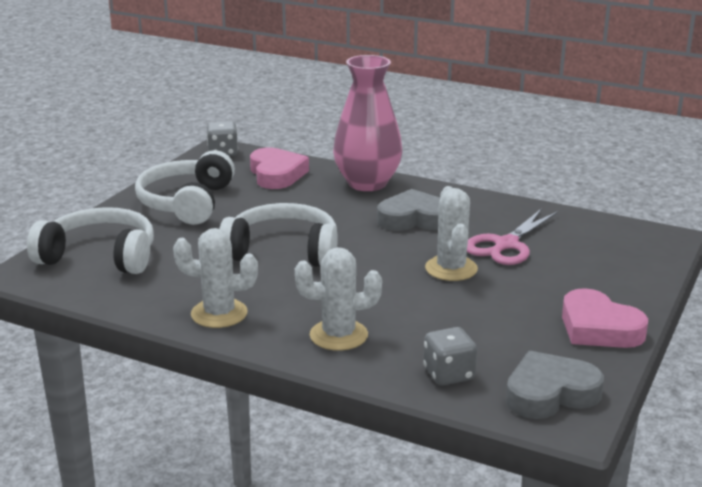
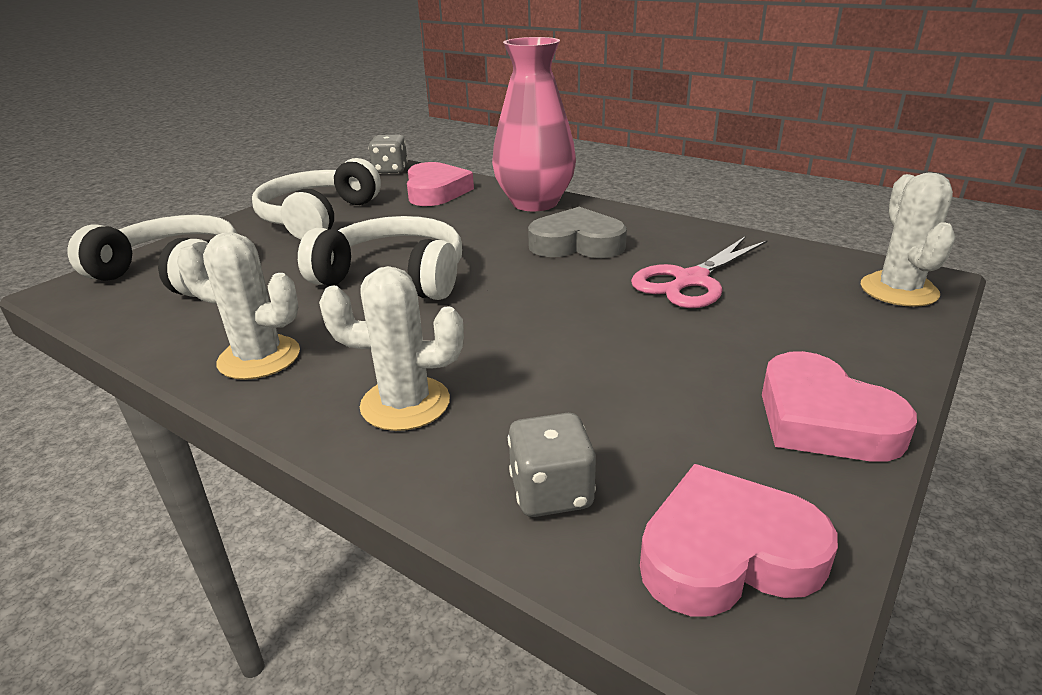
camera: 10 degrees right, 5 degrees up
white cactus [425,186,478,281] -> white cactus moved to [861,172,956,307]
grey heart [506,351,604,419] -> pink heart [640,464,838,616]

